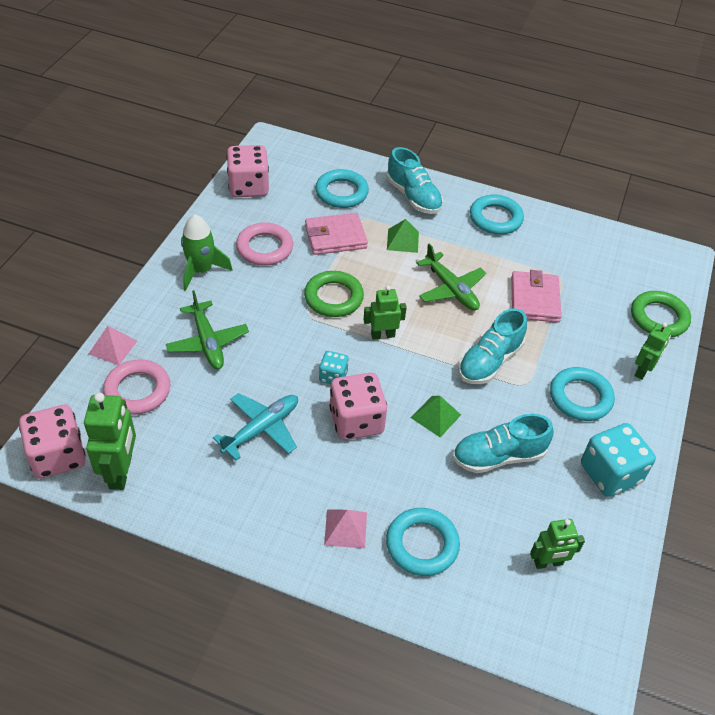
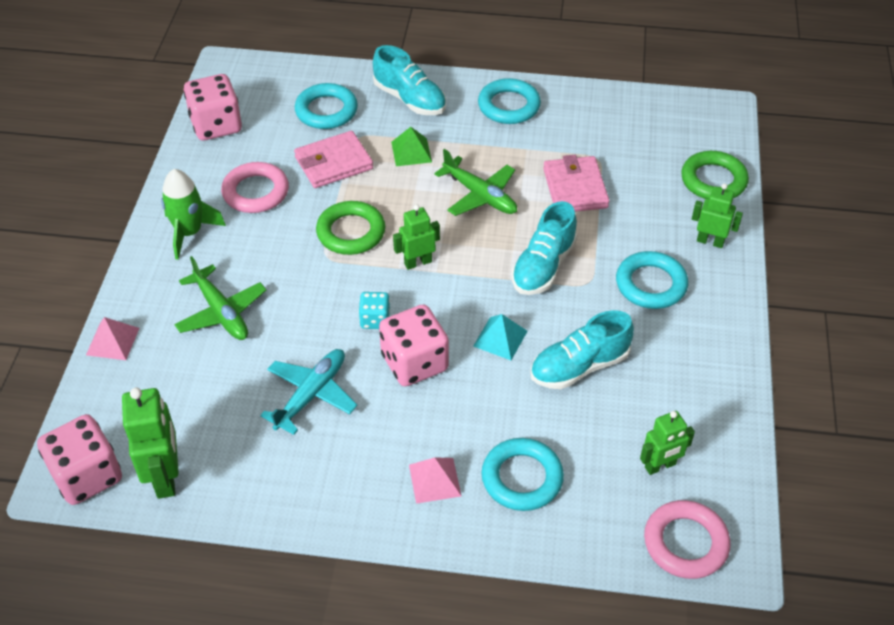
camera: 10 degrees left, 0 degrees up
pink ring [103,359,170,415] -> pink ring moved to [644,500,731,579]
green pyramid [411,396,461,437] -> turquoise pyramid [473,314,527,360]
turquoise dice [581,423,656,497] -> none
green robot [635,322,672,380] -> green robot turned 90 degrees counterclockwise [692,183,743,248]

